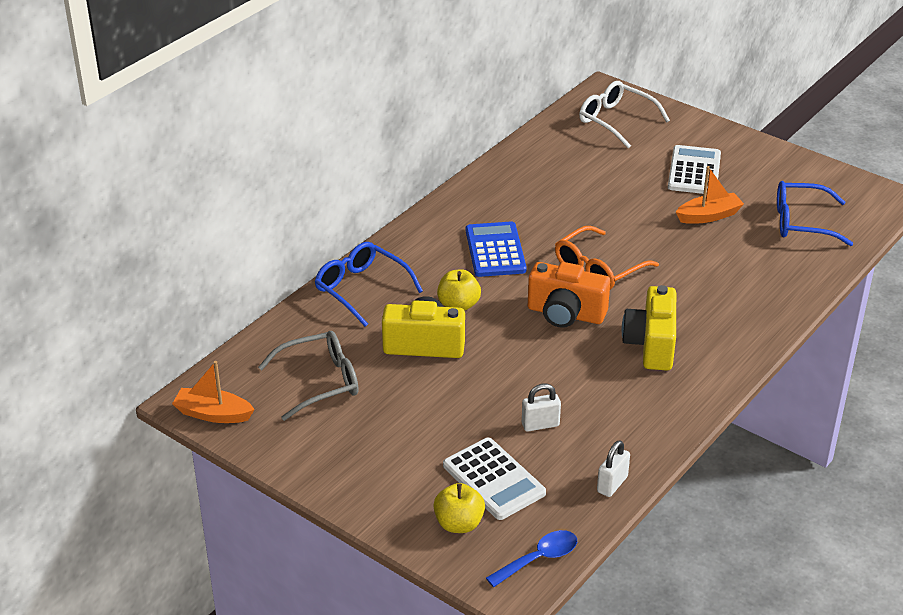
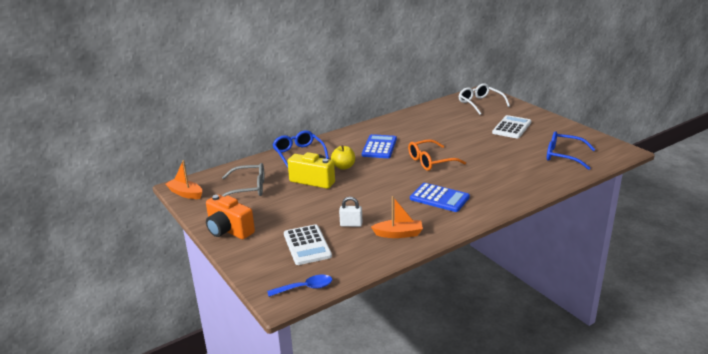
camera: 20 degrees right, 10 degrees down
yellow apple [433,483,485,533] -> none
orange camera [528,262,610,328] -> orange camera moved to [206,195,255,239]
white padlock [597,440,630,497] -> none
yellow camera [622,285,676,371] -> blue calculator [410,183,470,212]
orange boat [676,166,744,224] -> orange boat moved to [371,196,423,238]

